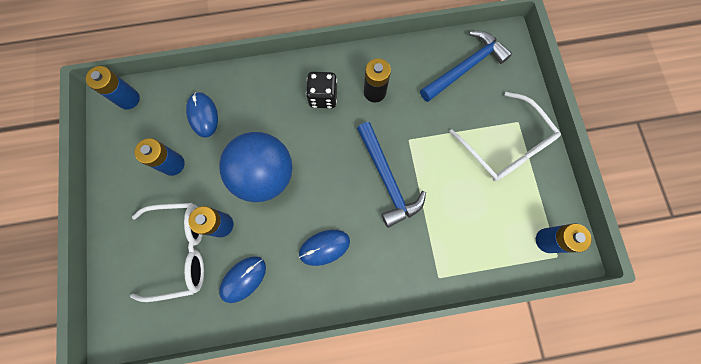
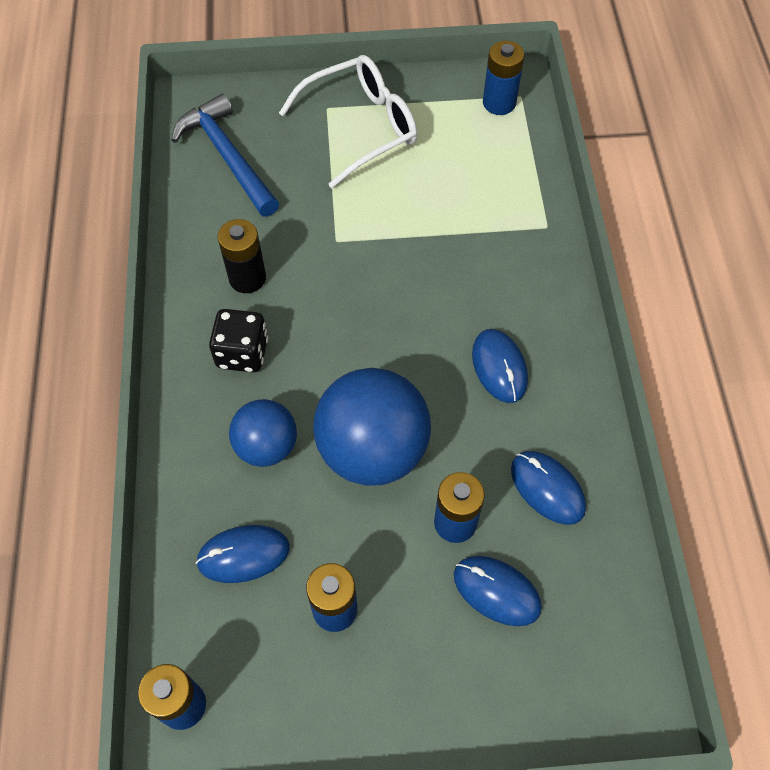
camera: 85 degrees left, 15 degrees down
white glasses [130,203,204,302] -> blue mouse [454,556,542,626]
blue hammer [357,122,426,228] -> none
none -> blue ball [229,399,297,467]

